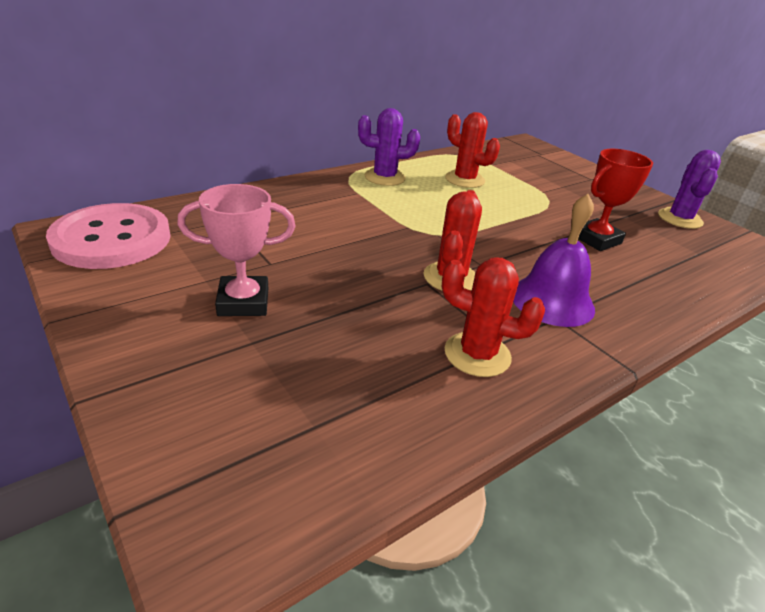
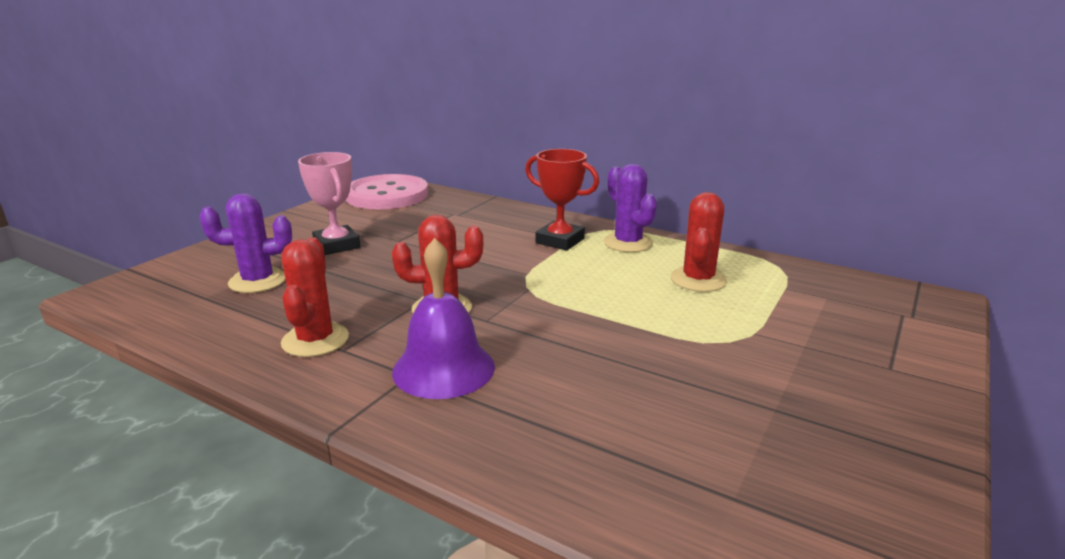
camera: 70 degrees right, 10 degrees down
red trophy [578,149,653,251] -> red trophy moved to [525,149,599,251]
purple cactus [658,150,721,229] -> purple cactus moved to [199,193,292,293]

